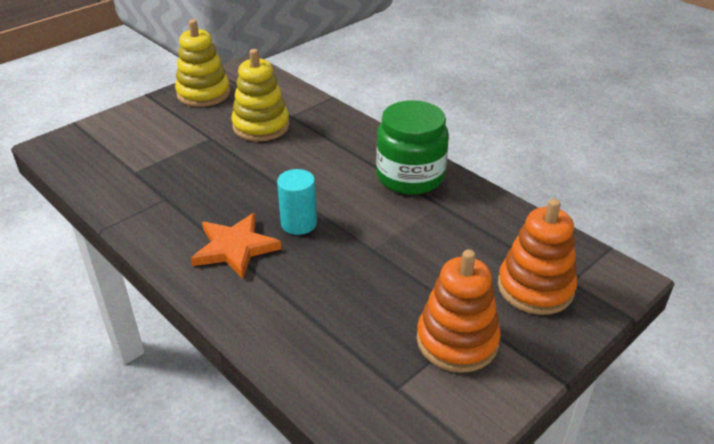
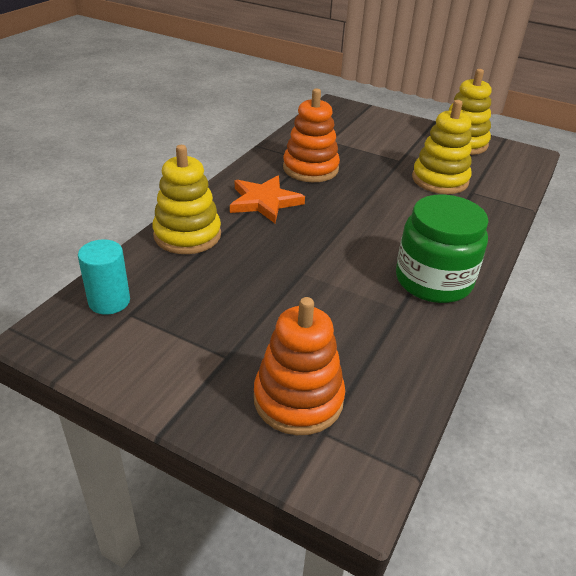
camera: 70 degrees right, 0 degrees up
turquoise cylinder [277,169,317,235] -> turquoise cylinder moved to [78,239,130,315]
orange stacking toy [417,249,501,373] -> orange stacking toy moved to [283,88,340,182]
none -> yellow stacking toy [152,145,221,254]

